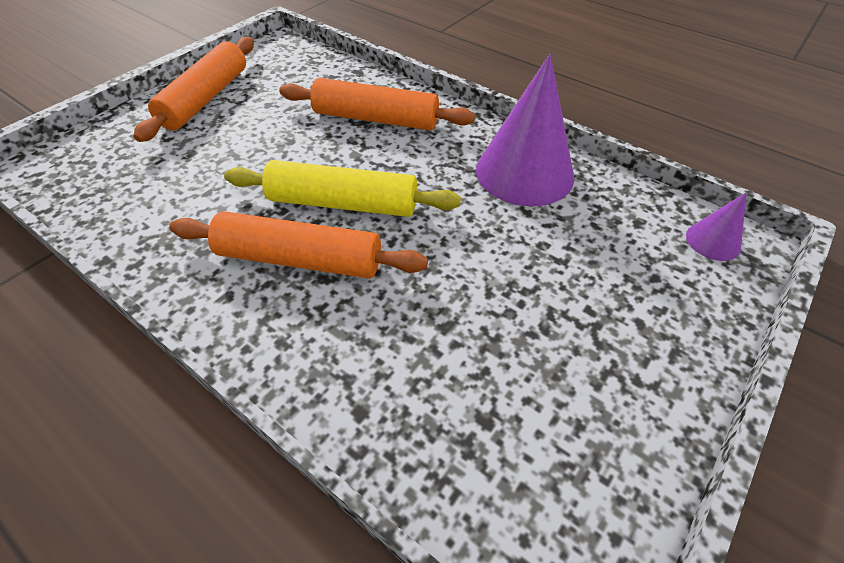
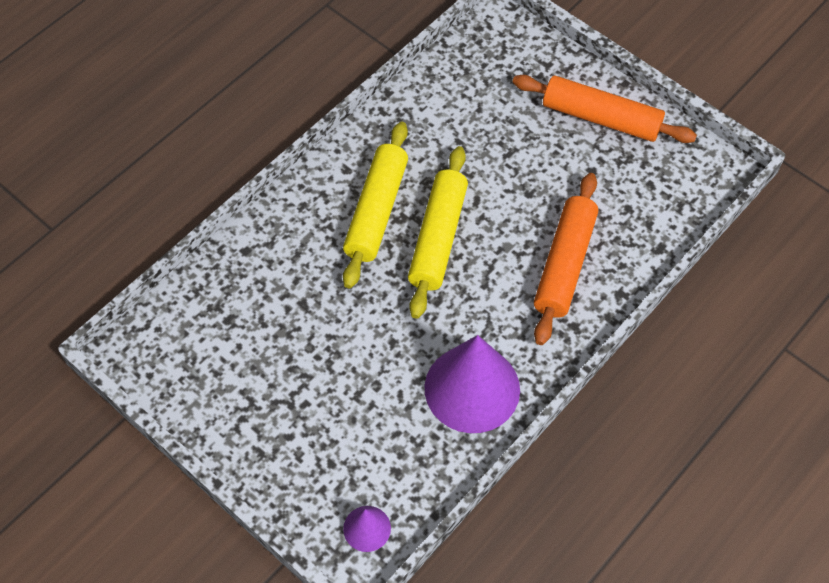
camera: 95 degrees right, 10 degrees up
orange rolling pin [169,211,428,279] -> yellow rolling pin [343,122,408,289]

